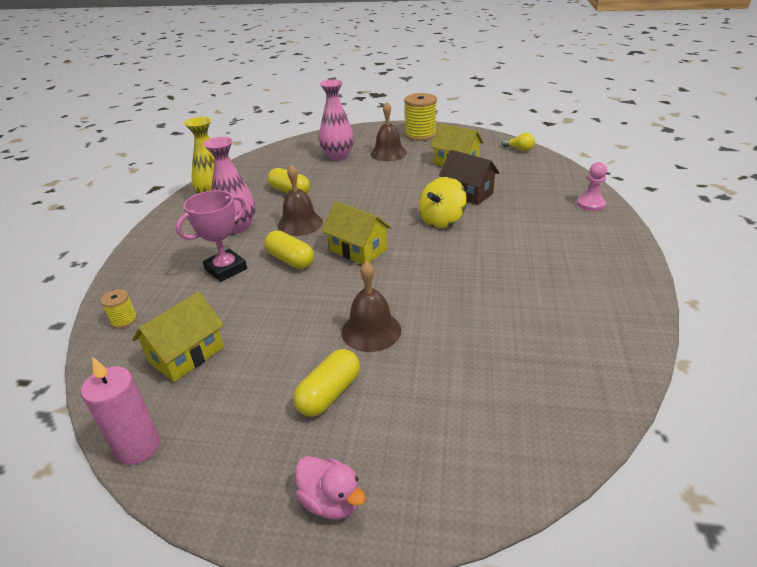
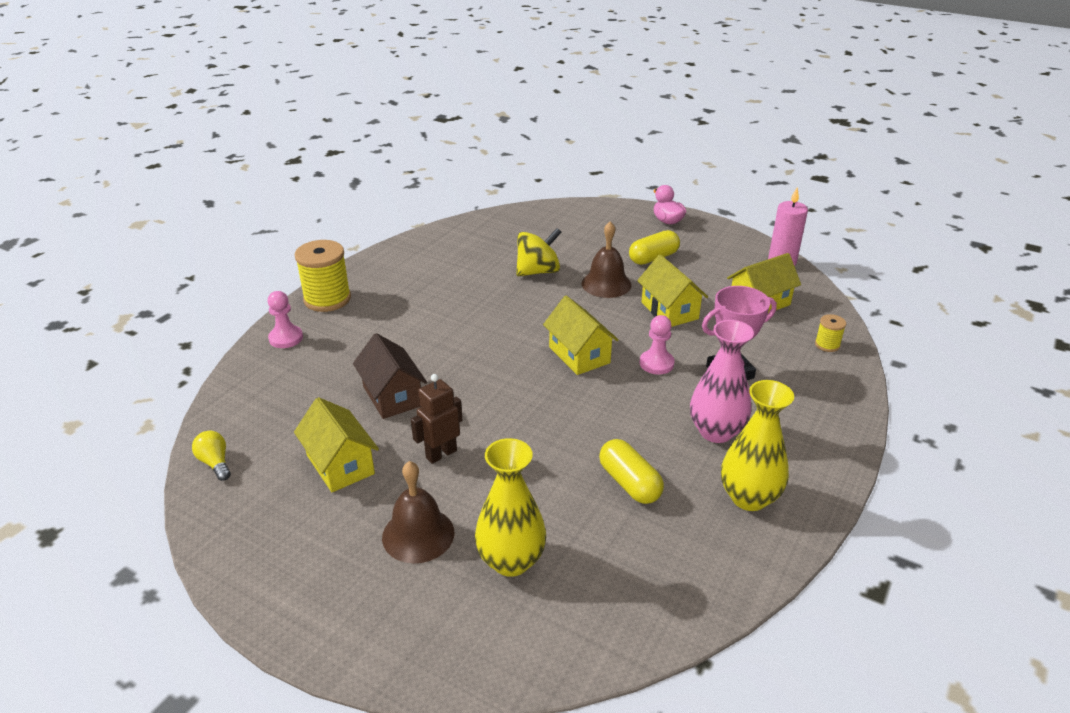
camera: 160 degrees left, 0 degrees up
yellow capsule [264,230,314,269] -> pink pawn [640,315,675,374]
brown bell [278,164,323,236] -> none
pink vase [319,80,354,160] -> yellow vase [475,438,546,577]
yellow spool [404,93,437,141] -> yellow spool moved to [295,240,351,312]
yellow spinning top [419,177,467,228] -> yellow spinning top moved to [516,228,562,276]
none -> brown robot [411,374,462,464]
none -> yellow house [637,254,708,327]

